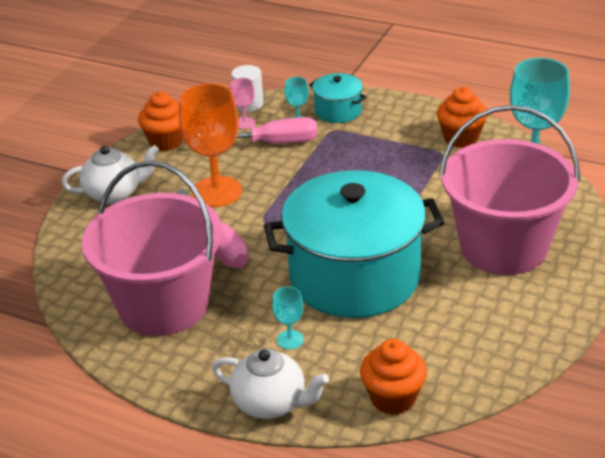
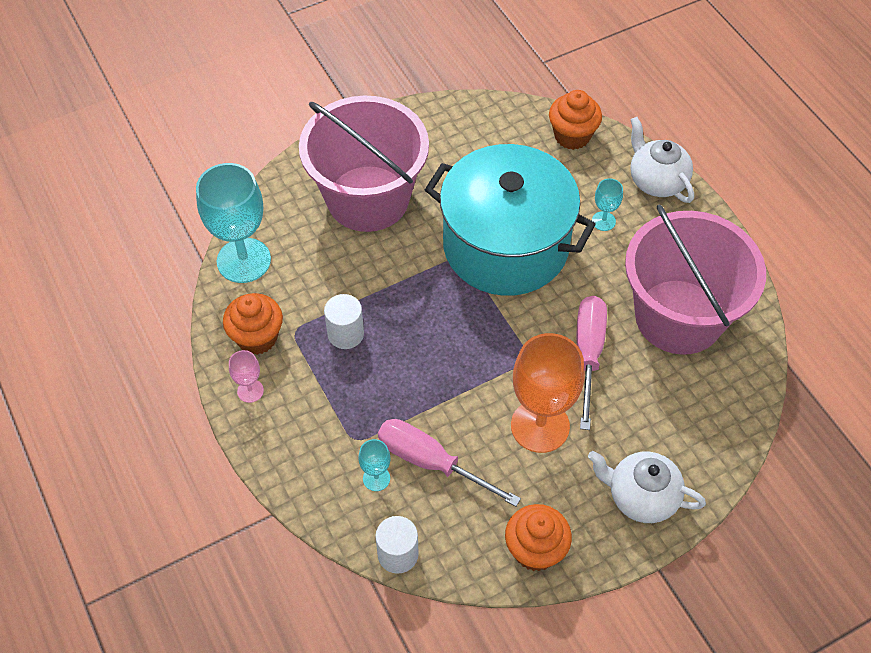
camera: 145 degrees left, 20 degrees up
pink goblet [230,78,256,129] -> pink goblet moved to [229,350,264,403]
turquoise pot [309,73,367,123] -> none
none -> white cylinder [324,294,364,349]

